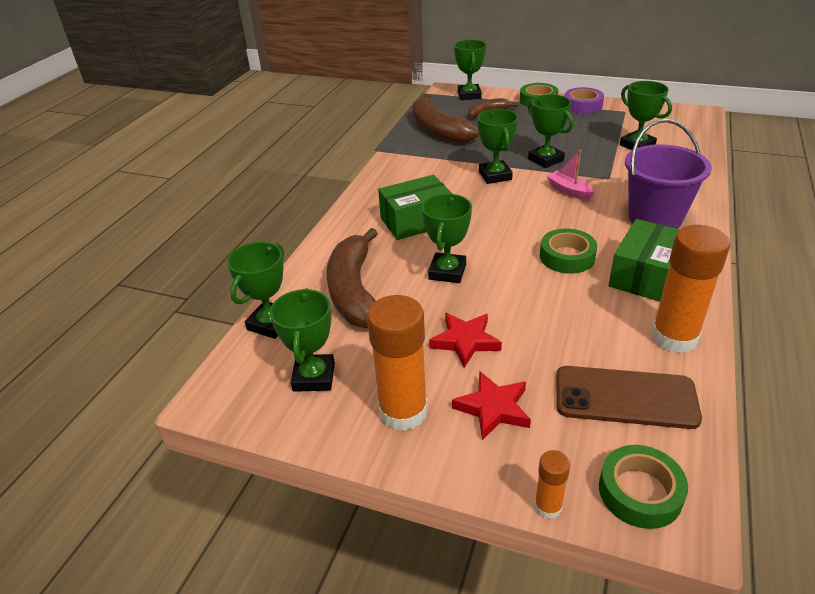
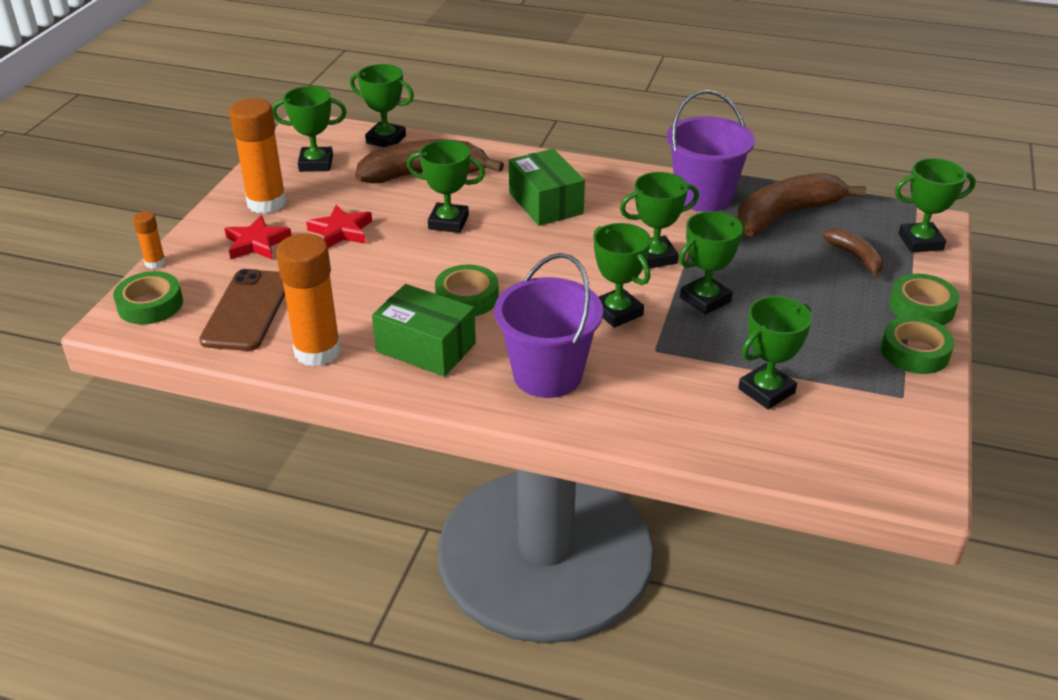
camera: 85 degrees right, 0 degrees up
pink boat [547,150,595,200] -> green trophy [593,223,651,328]
purple tape [565,87,604,114] -> green tape [881,316,954,374]
none -> purple bucket [667,90,755,212]

